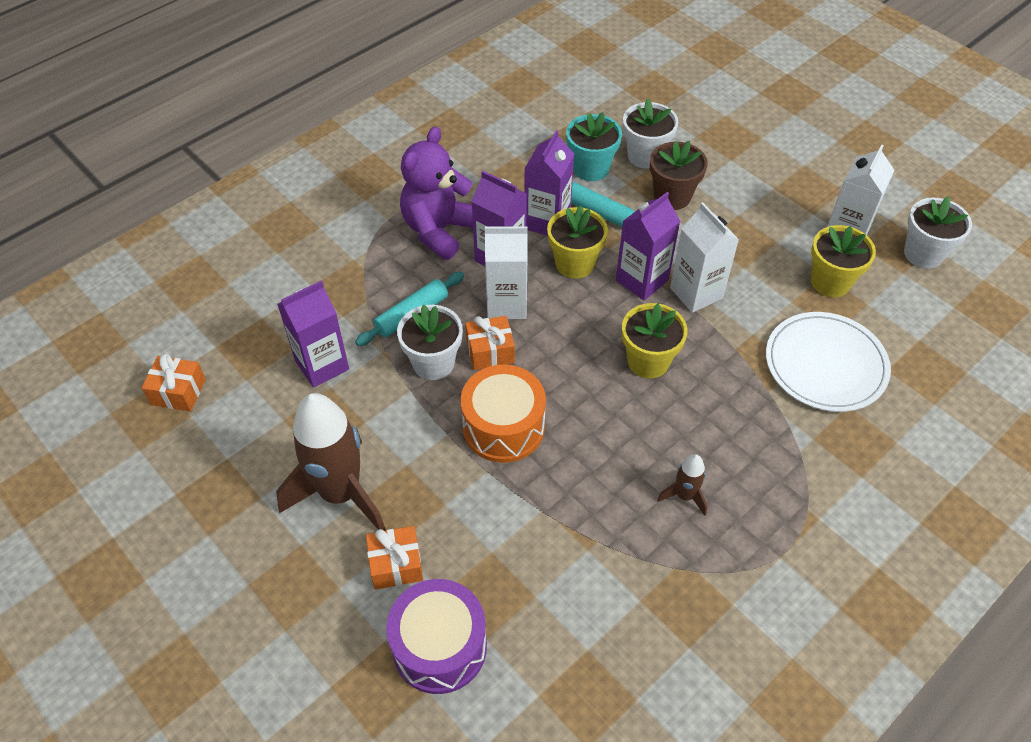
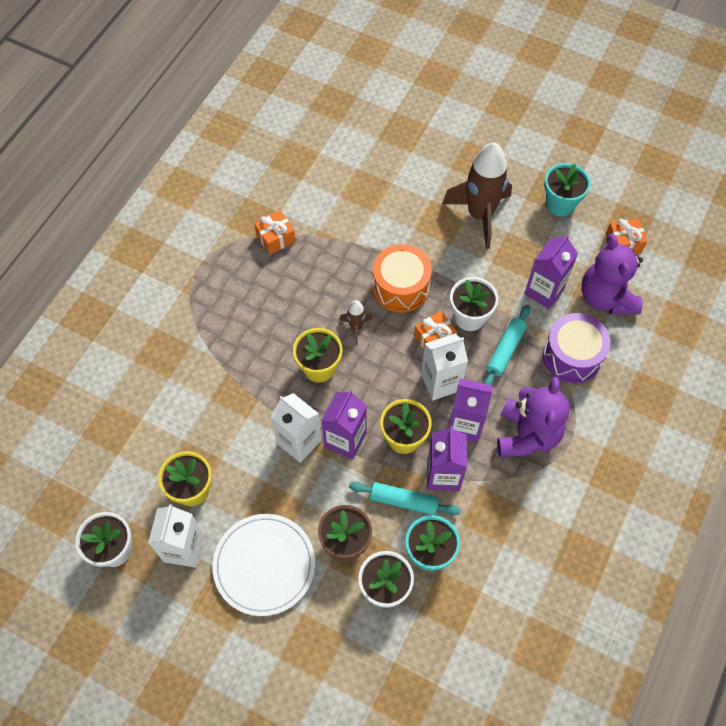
camera: 160 degrees right, 10 degrees up
orange gift [366,526,423,590] -> orange gift moved to [254,210,296,255]
purple drum [386,579,487,694] -> purple drum moved to [543,313,611,383]
brown rocket [657,454,707,516] -> brown rocket moved to [339,300,373,345]
white plate [766,312,891,412] -> white plate moved to [212,514,315,616]
none -> turquoise flower pot [544,163,591,216]
none -> purple teddy bear [581,234,643,315]

